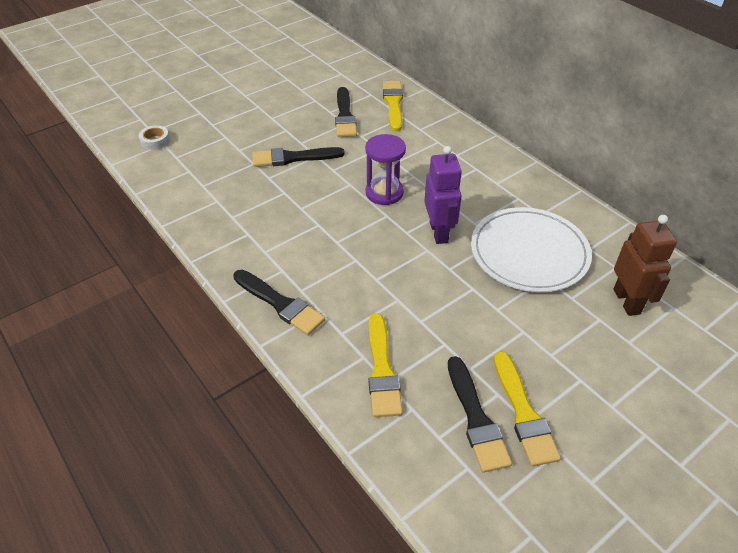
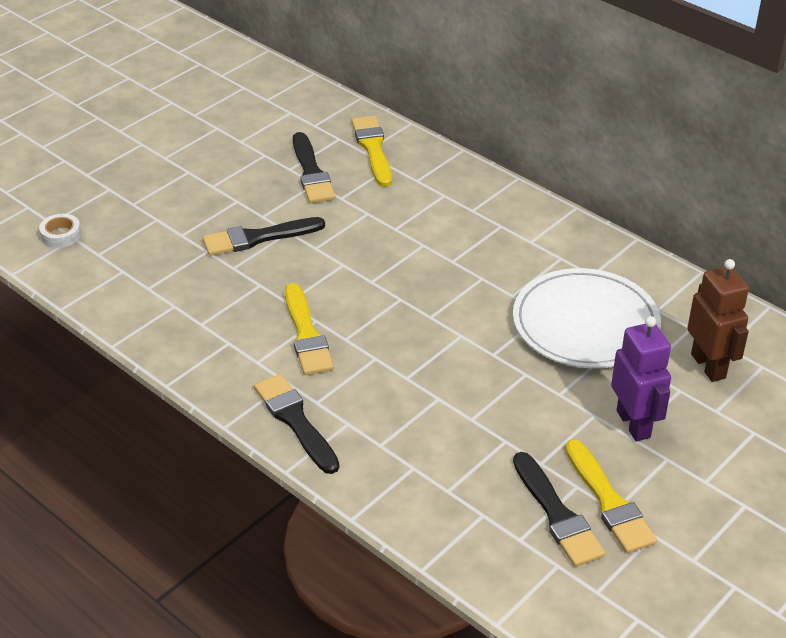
camera: 10 degrees left, 5 degrees down
black brush [233,270,325,335] -> black brush turned 150 degrees counterclockwise [254,374,339,474]
purple hourglass [365,134,406,205] -> none
yellow brush [369,313,403,417] -> yellow brush moved to [285,283,334,375]
purple robot [424,146,462,244] -> purple robot moved to [611,316,671,441]

